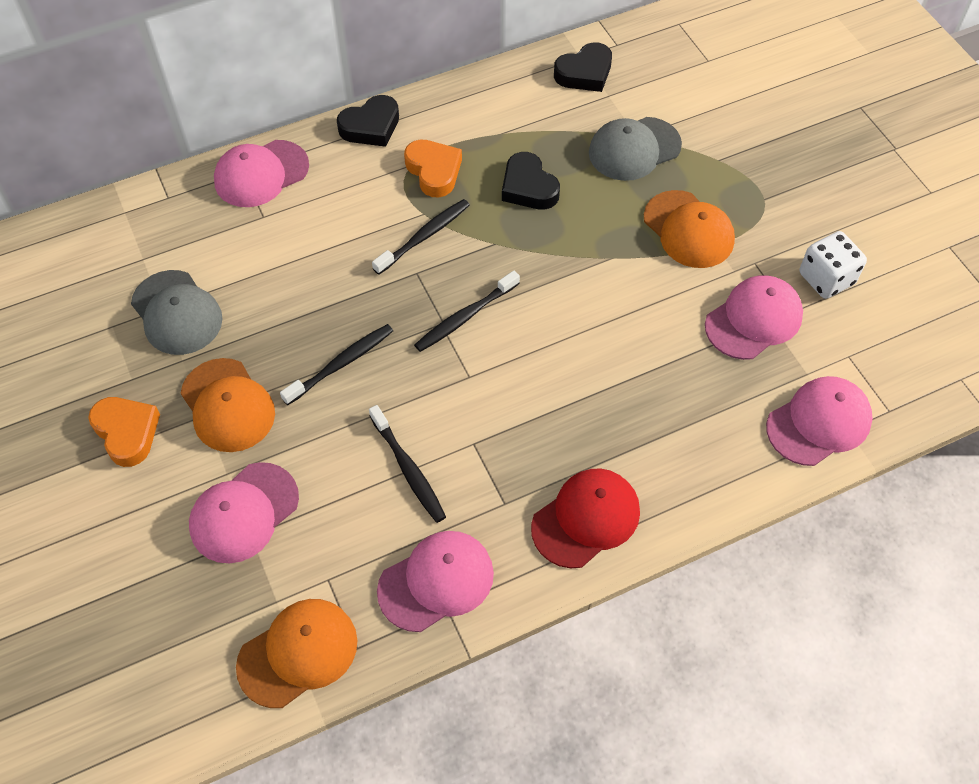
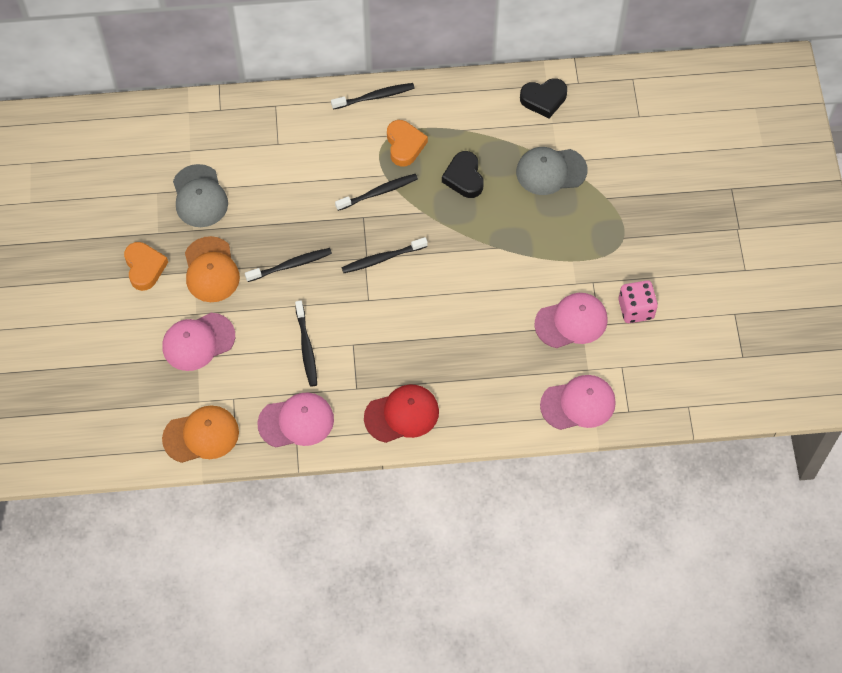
camera: 20 degrees right, 5 degrees up
pink cap [214,140,309,207] -> none
black heart [337,95,399,147] -> black toothbrush [331,83,415,110]
orange cap [644,190,735,268] -> none
white dice [800,231,867,299] -> pink dice [619,280,658,323]

